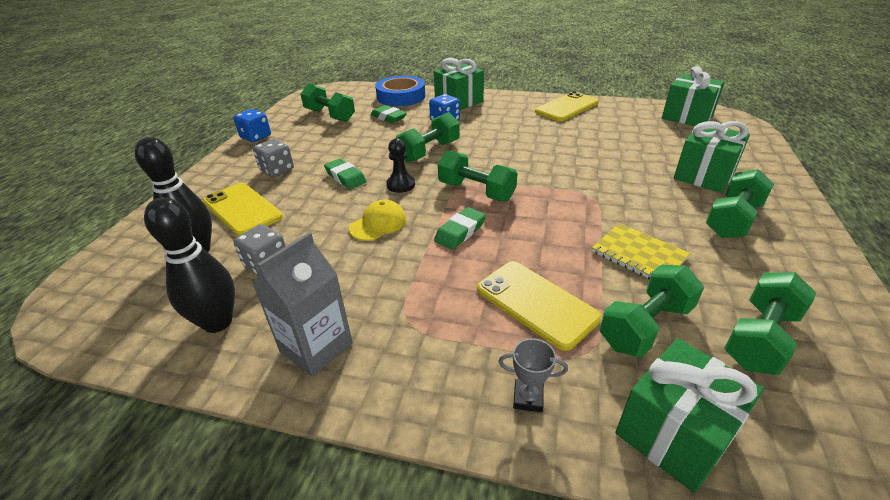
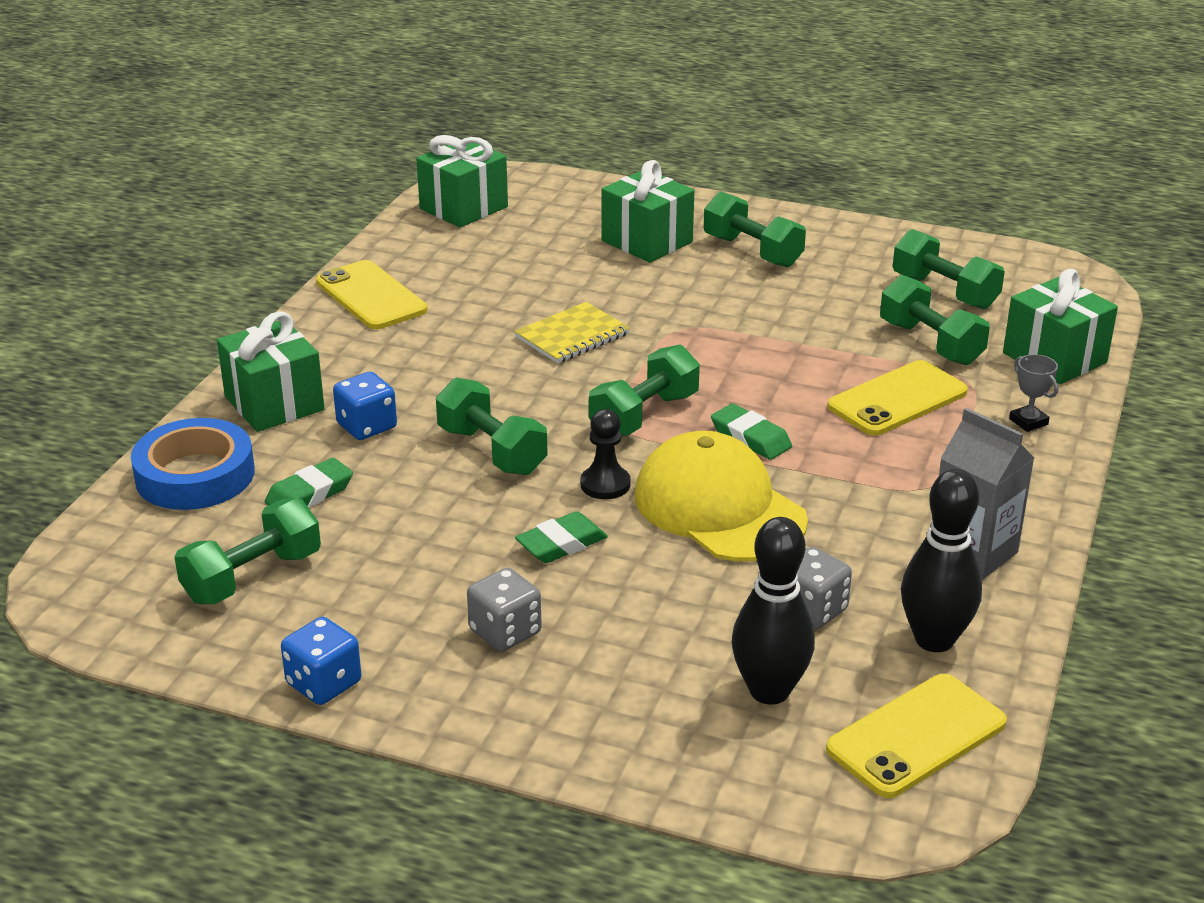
camera: 85 degrees left, 5 degrees down
yellow phone [203,183,283,236] -> yellow phone moved to [826,674,1007,798]
yellow cap [349,200,407,241] -> yellow cap [635,431,808,561], size x1.97
grey trophy [498,338,568,412] -> grey trophy turned 45 degrees counterclockwise [1009,354,1058,432]
yellow notebook [592,223,690,280] -> yellow notebook moved to [514,302,630,364]

